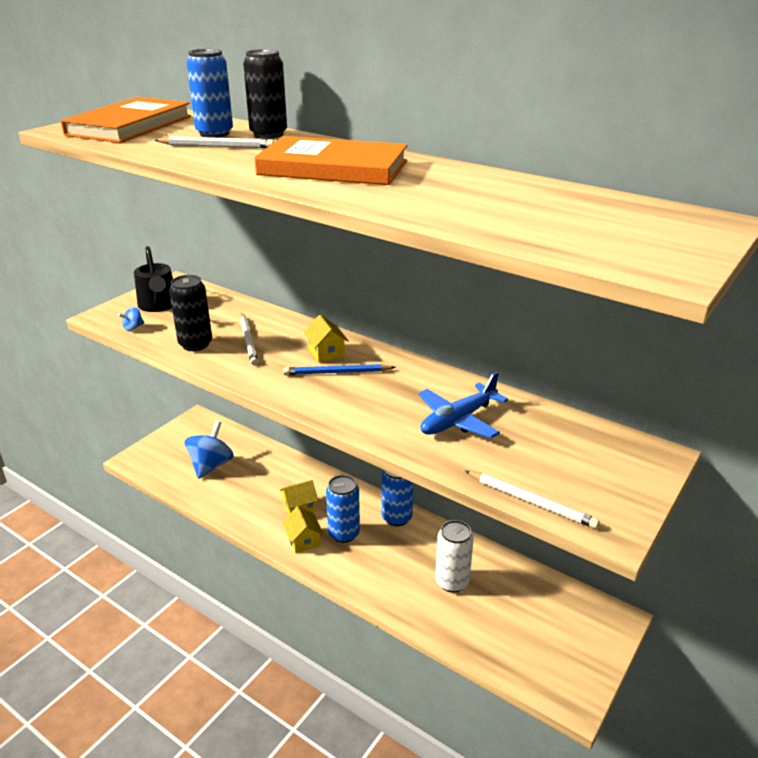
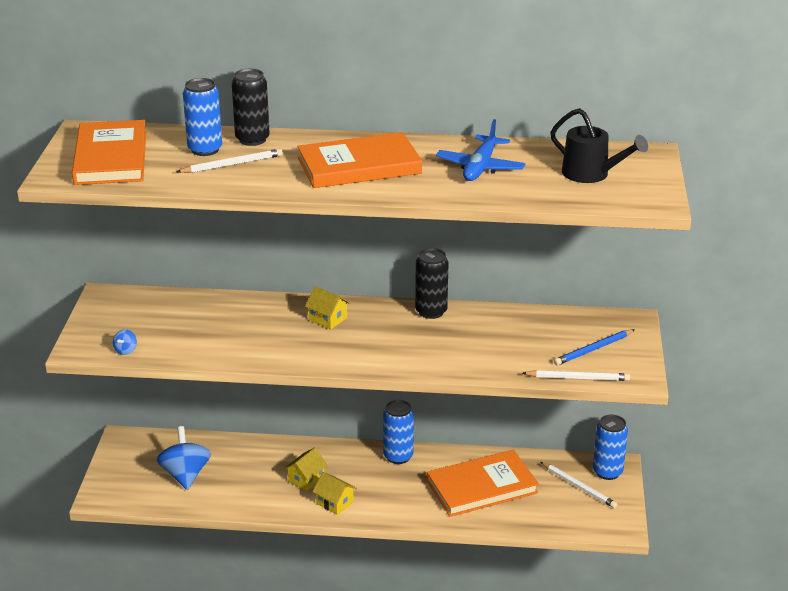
camera: 30 degrees left, 0 degrees up
black watering can [134,246,173,312] -> black watering can moved to [550,108,648,183]
black can [169,275,212,351] -> black can moved to [415,248,448,319]
white pencil [240,313,258,365] -> white pencil moved to [541,462,617,508]
blue pencil [283,364,396,375] -> blue pencil moved to [554,329,635,366]
blue can [326,475,360,543] -> blue can moved to [593,415,628,480]
blue plane [418,372,508,438] -> blue plane moved to [436,119,525,181]
white can [435,520,474,593] -> orange book [427,450,539,517]

